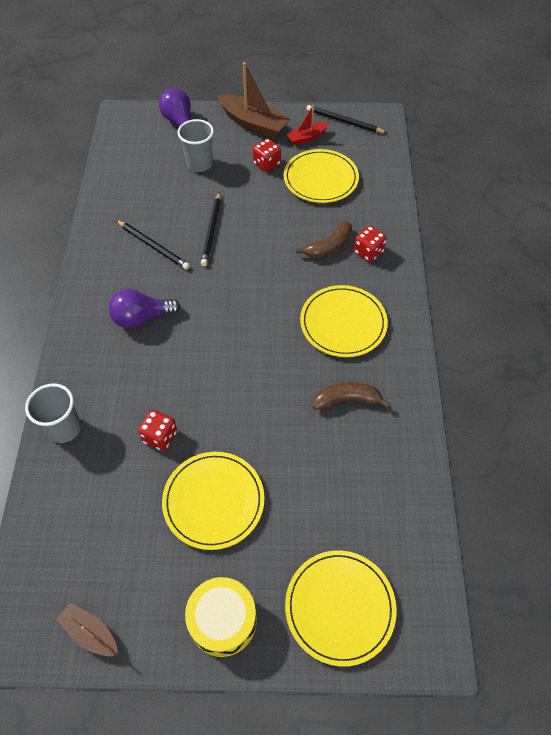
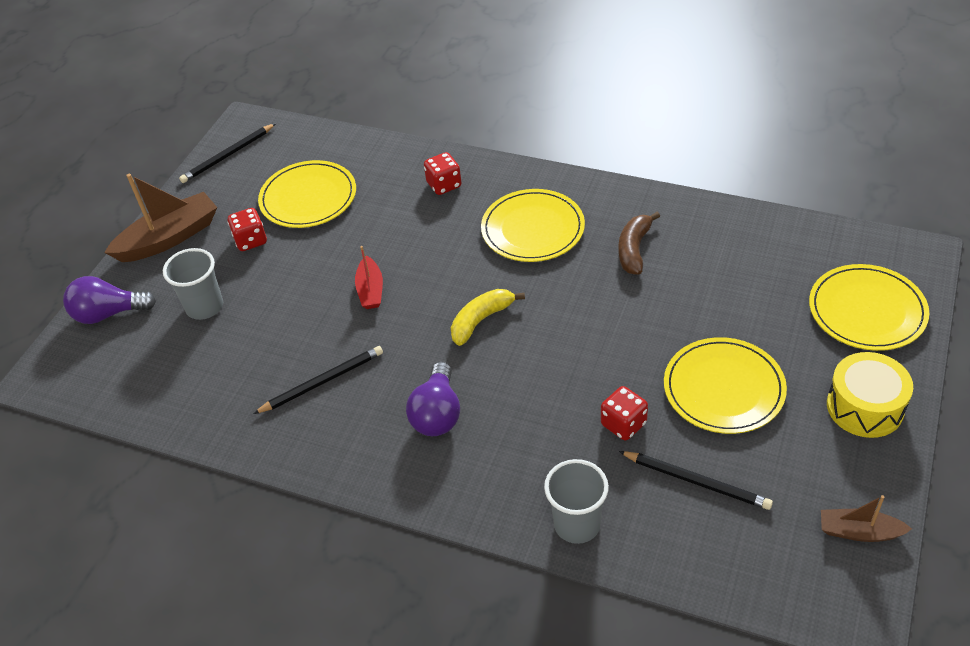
camera: 65 degrees left, 10 degrees down
brown boat [56,603,118,656] -> brown boat turned 45 degrees clockwise [821,495,912,542]
black pencil [201,192,221,266] -> black pencil moved to [619,451,773,510]
red boat [286,105,329,145] -> red boat moved to [355,246,383,309]
brown banana [297,221,352,259] -> none
none -> yellow banana [451,289,525,346]

